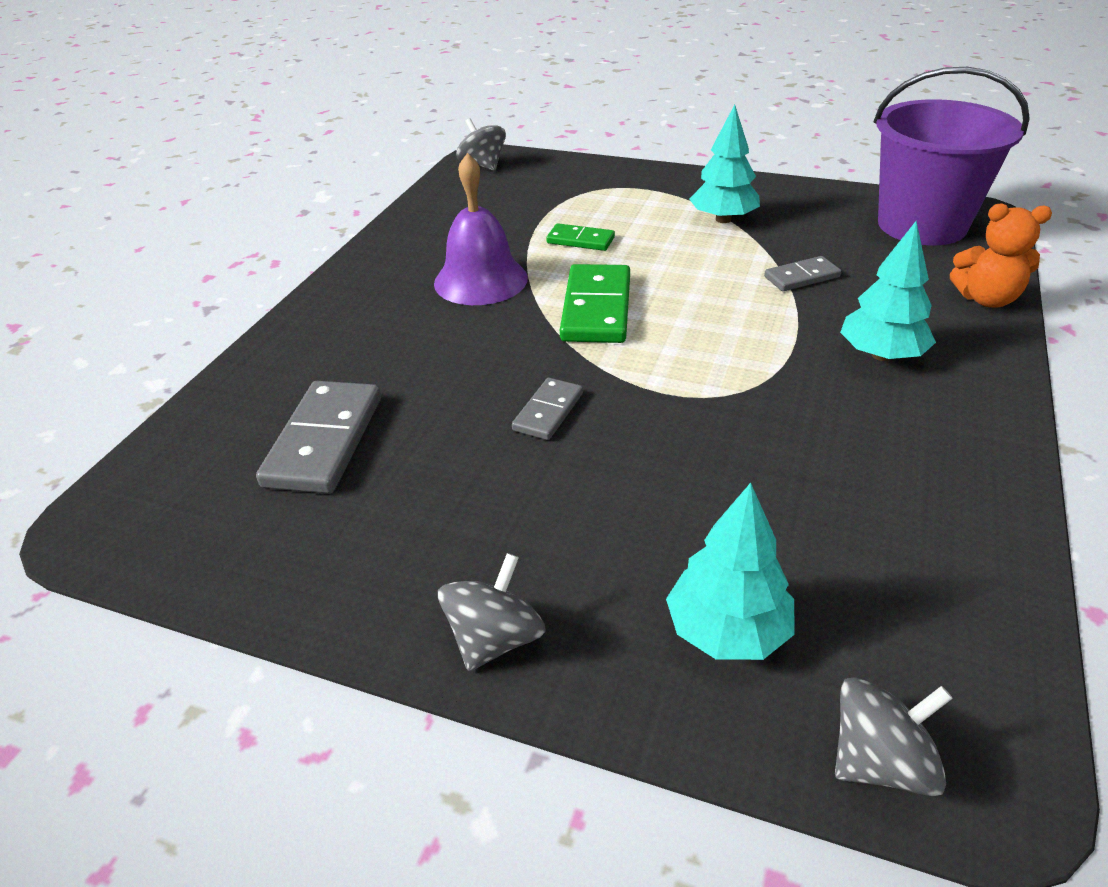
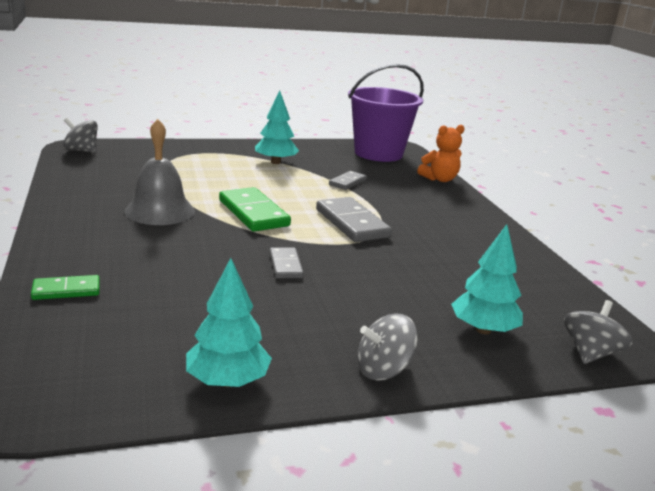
camera: 40 degrees left, 15 degrees down
grey domino [256,381,381,494] -> grey domino moved to [316,197,392,242]
purple bell [434,153,528,305] -> grey bell [125,119,195,225]
grey spinning top [438,553,546,671] -> grey spinning top turned 105 degrees counterclockwise [357,314,418,381]
green domino [546,223,615,251] -> green domino moved to [31,275,100,300]
turquoise tree [840,221,936,361] -> turquoise tree moved to [186,258,272,387]

